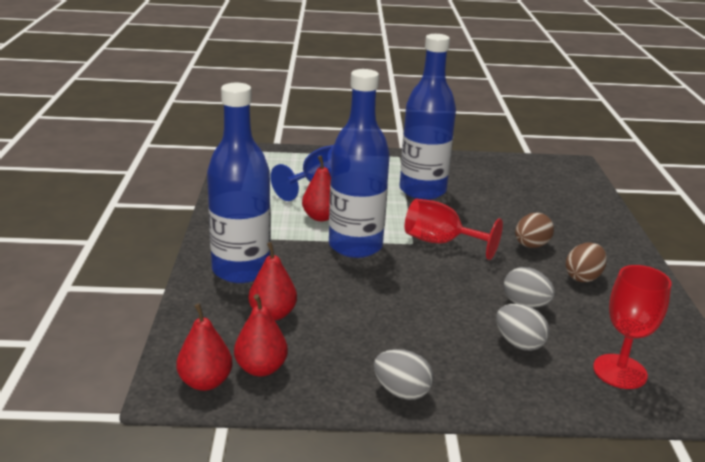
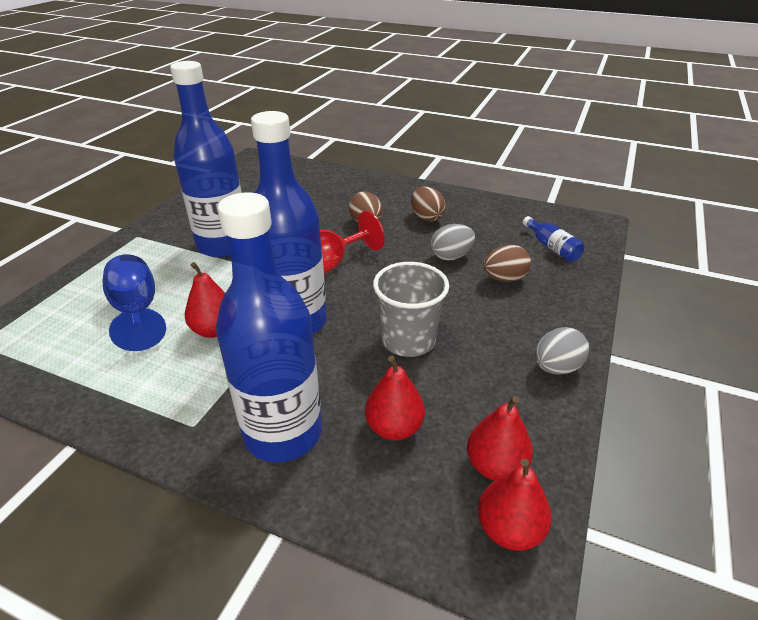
camera: 65 degrees left, 10 degrees up
grey egg [496,304,550,351] -> brown egg [483,244,531,282]
red goblet [593,265,672,389] -> blue bottle [523,216,584,262]
none -> grey cup [373,262,449,357]

